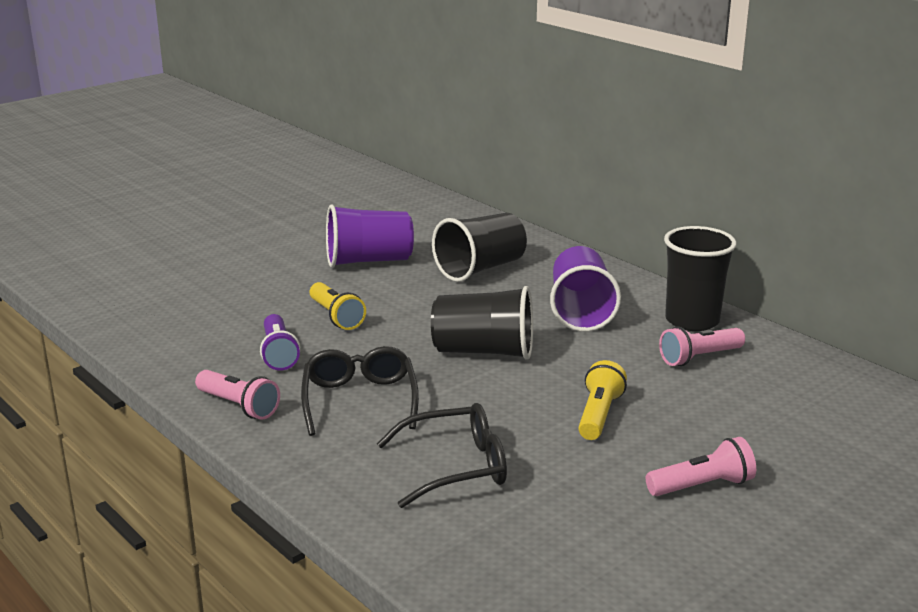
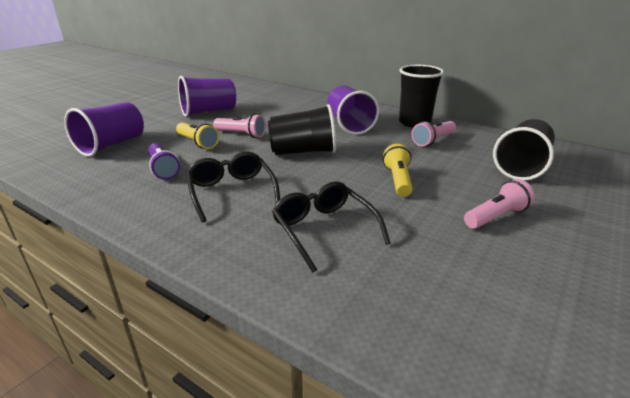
camera: 15 degrees left, 5 degrees up
pink flashlight [195,370,280,420] -> pink flashlight moved to [213,114,266,138]
black glasses [377,403,507,508] -> black glasses turned 90 degrees counterclockwise [272,181,391,273]
black cup [432,213,527,282] -> black cup moved to [493,119,555,181]
none -> purple cup [64,102,144,157]

